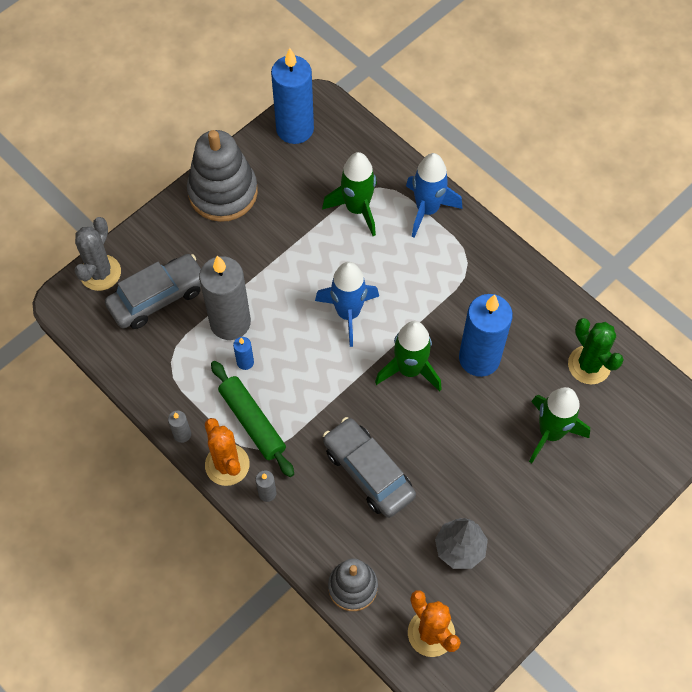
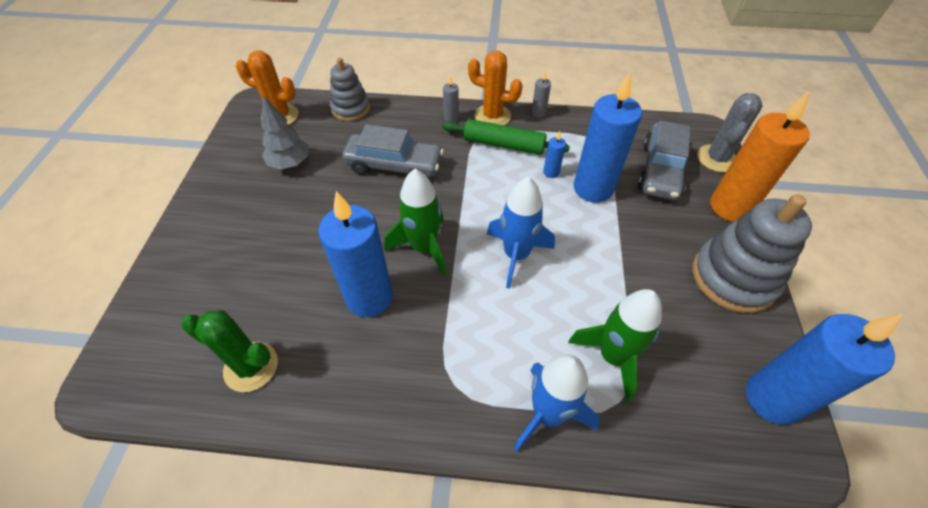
camera: 140 degrees right, 10 degrees down
grey cactus [74,217,121,291] -> grey cactus turned 45 degrees clockwise [697,93,763,172]
grey candle [199,256,251,340] -> blue candle [574,72,642,203]
green rocket [529,387,590,463] -> none
none -> orange candle [710,91,810,222]

